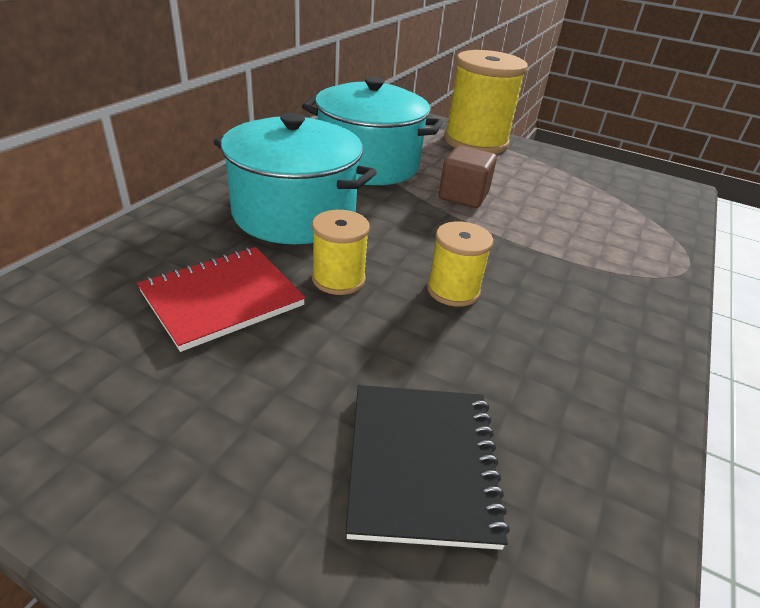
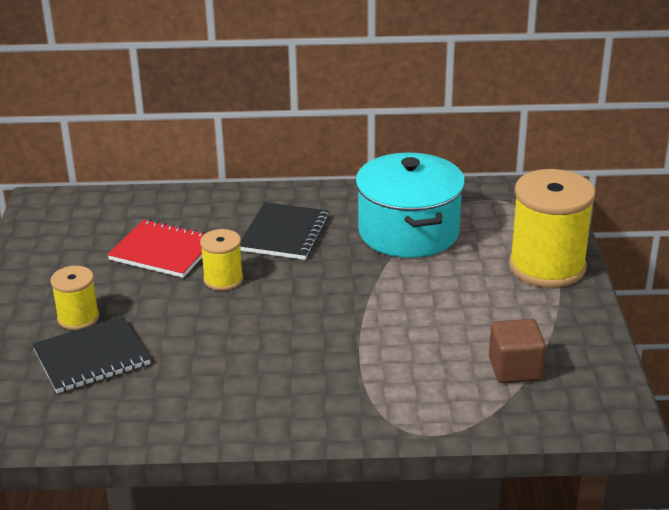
camera: 65 degrees right, 5 degrees down
turquoise pot [214,113,377,244] -> black notebook [240,202,329,260]
yellow spool [427,221,493,307] -> yellow spool moved to [50,266,99,330]
brown cube [439,146,497,208] -> brown cube moved to [489,319,546,383]

